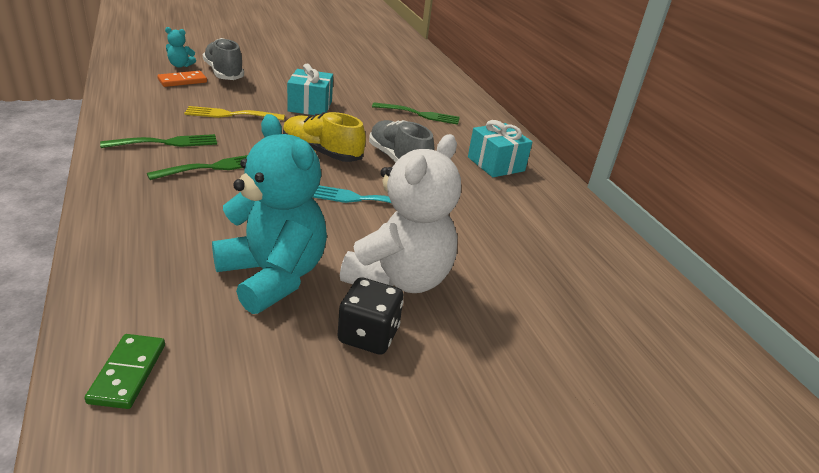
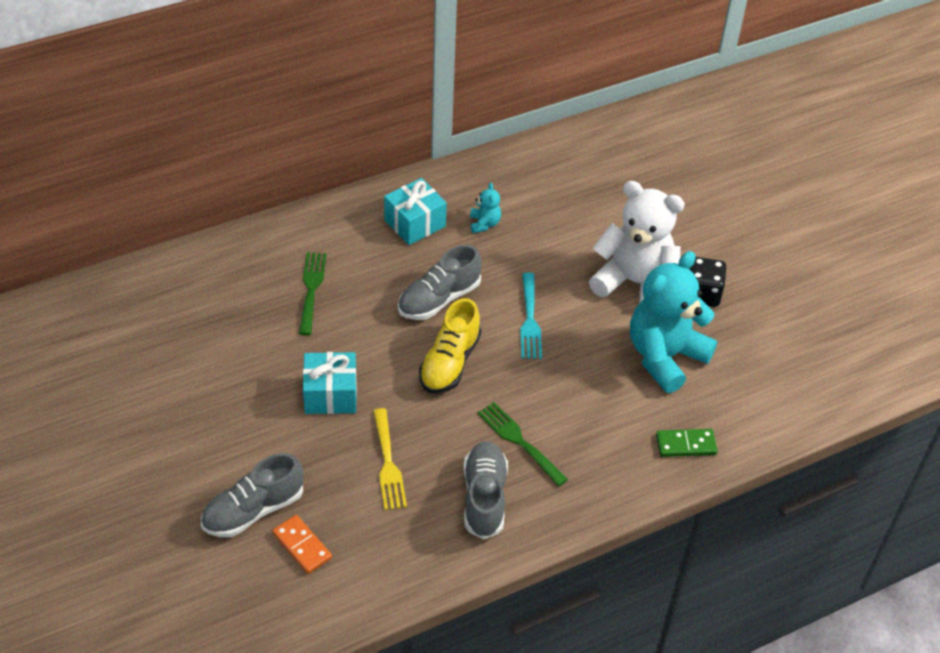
camera: 95 degrees left, 15 degrees up
green domino [84,334,165,409] -> green domino moved to [656,429,718,457]
green fork [100,134,217,148] -> grey shoe [463,441,508,539]
turquoise teddy bear [165,27,196,68] -> turquoise teddy bear moved to [470,183,501,233]

